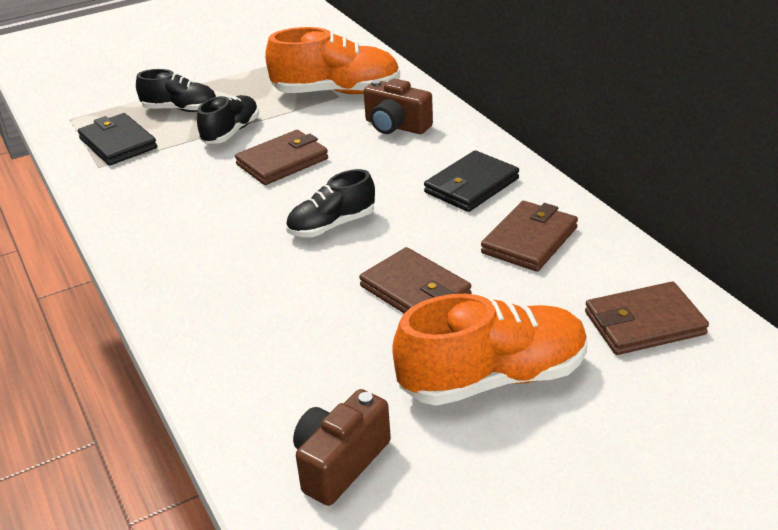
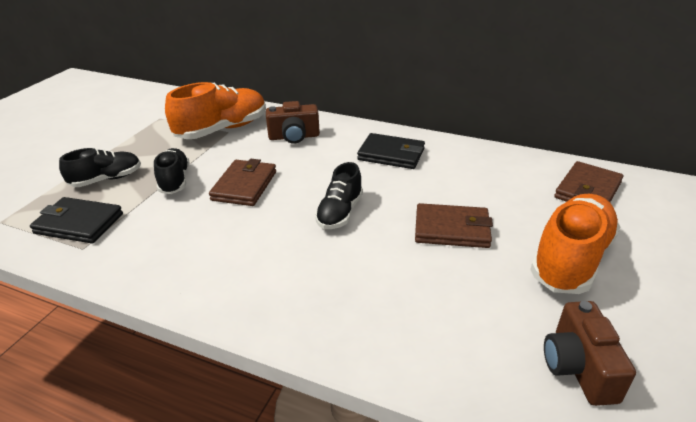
camera: 40 degrees left, 0 degrees up
black wallet [424,150,519,212] -> black wallet turned 75 degrees counterclockwise [357,133,425,169]
brown wallet [481,201,578,272] -> none

